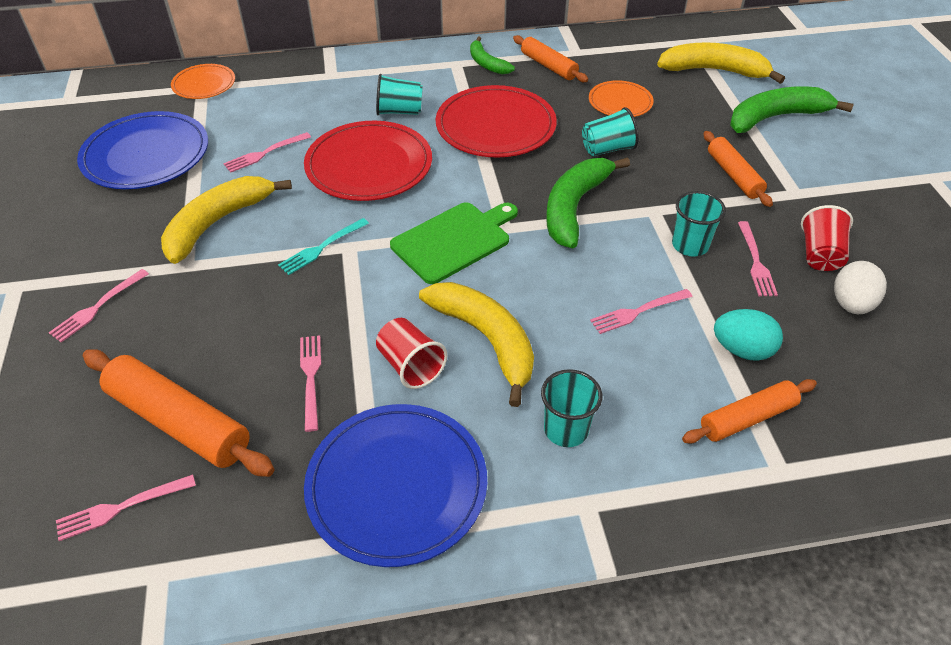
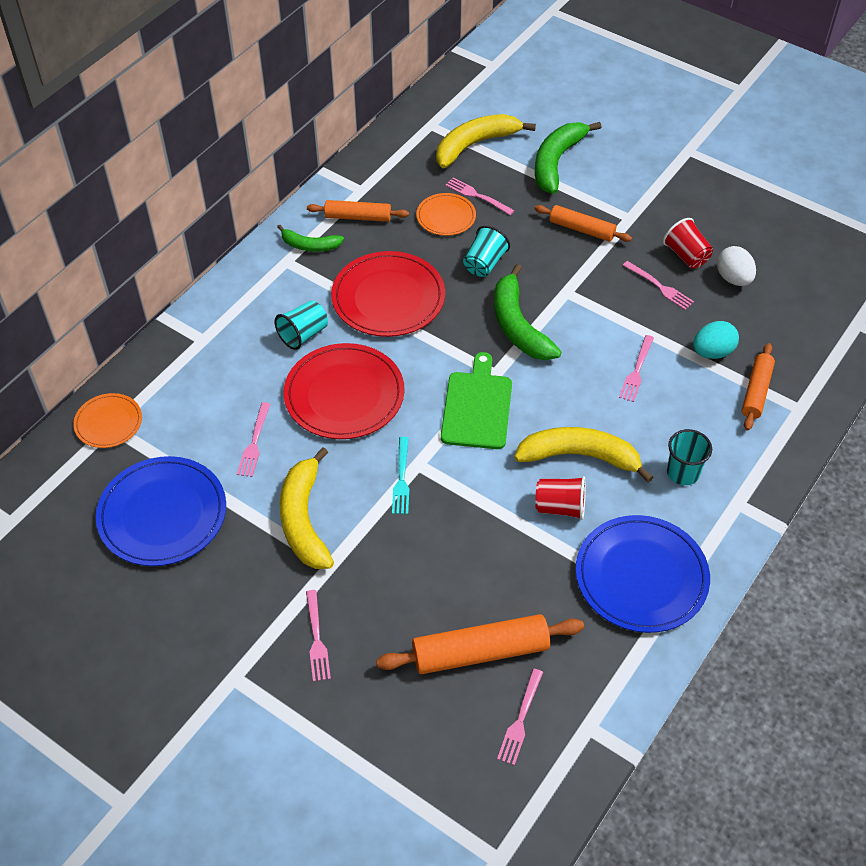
camera: 45 degrees left, 5 degrees up
pink fork [300,335,321,432] -> pink fork moved to [445,177,515,215]
turquoise cup [672,191,726,257] -> none

